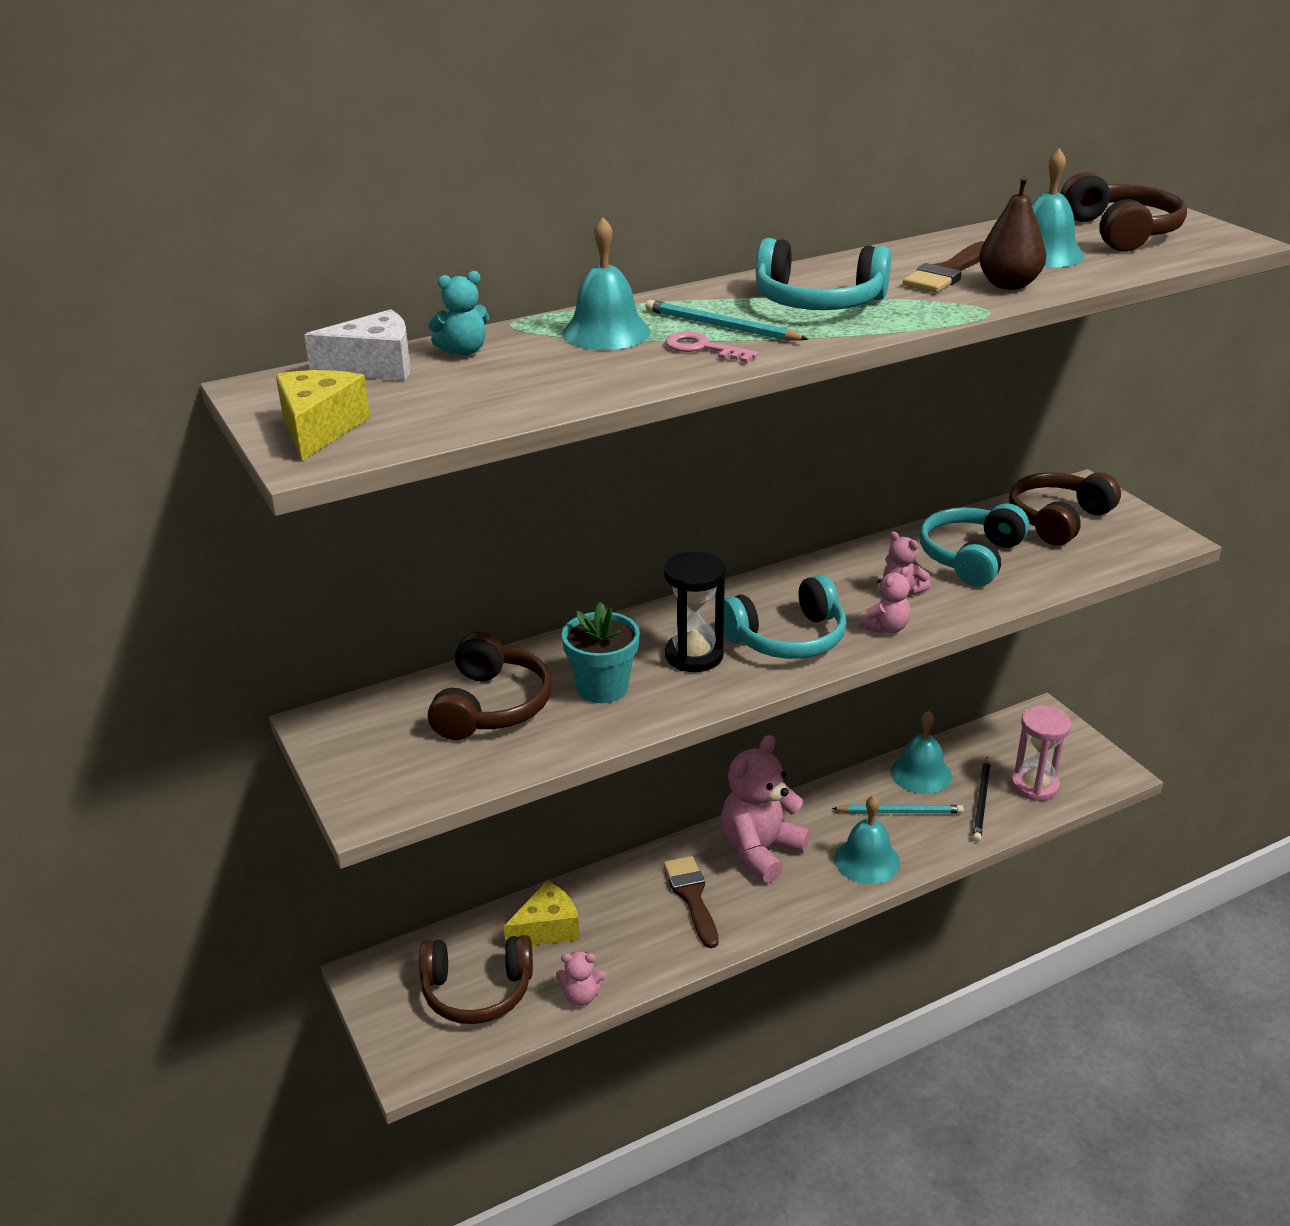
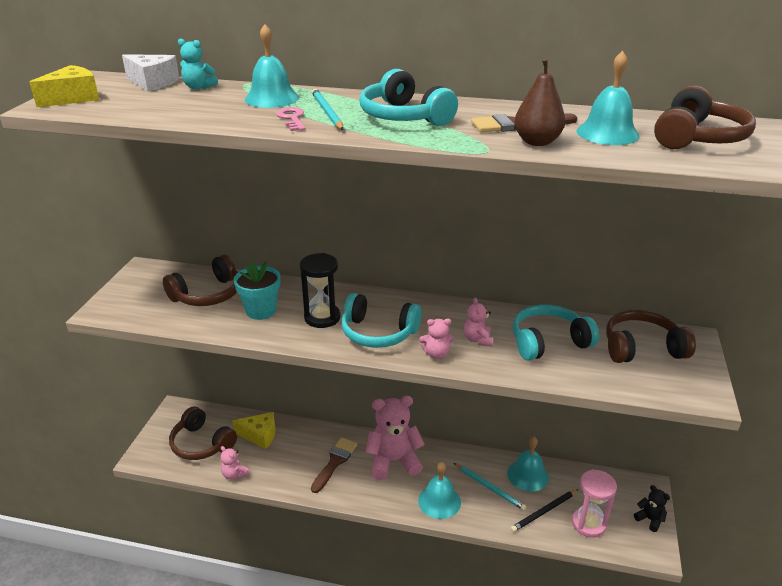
camera: 40 degrees right, 0 degrees up
none -> black teddy bear [634,485,670,532]

